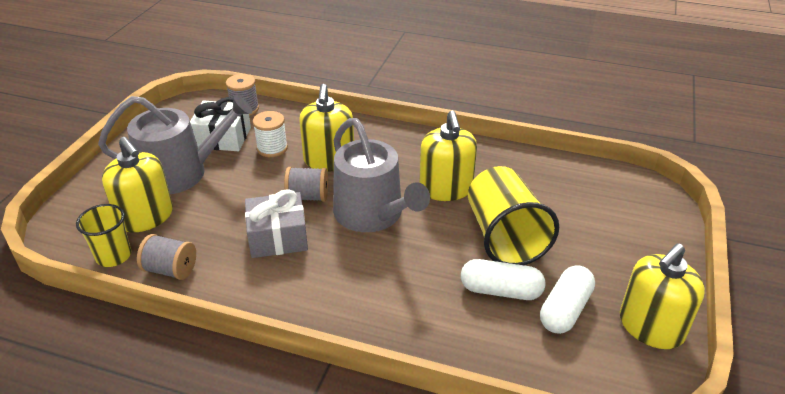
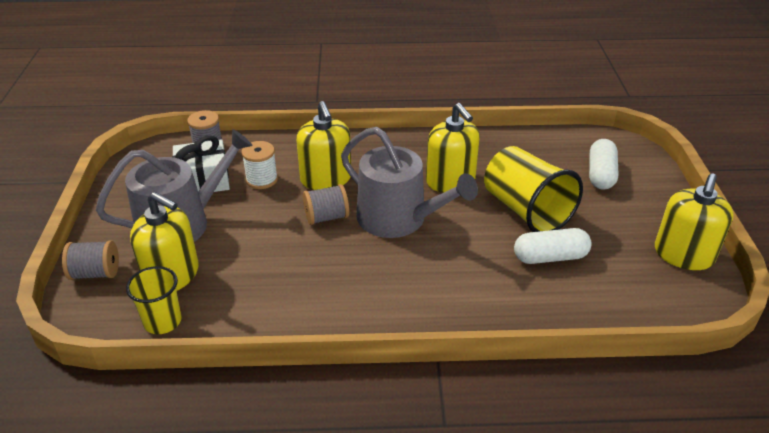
camera: 20 degrees left, 0 degrees up
grey spool [137,234,196,280] -> grey spool moved to [62,240,119,280]
grey gift [245,189,308,258] -> none
white capsule [540,265,595,334] -> white capsule moved to [589,139,618,189]

